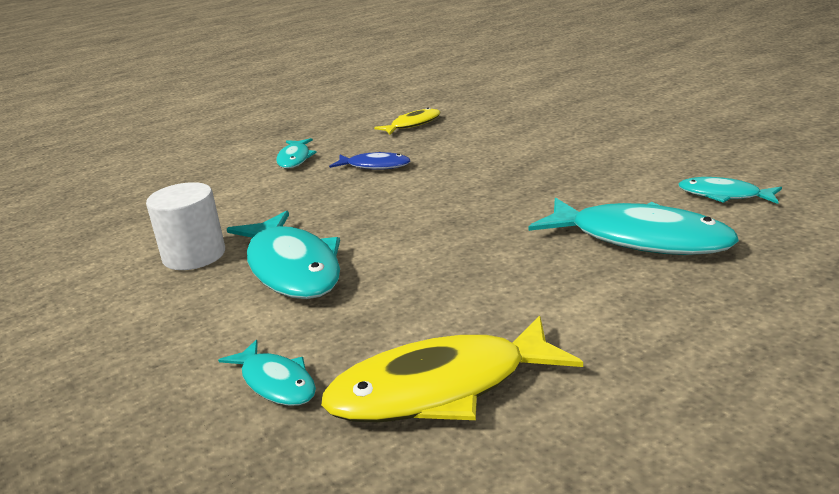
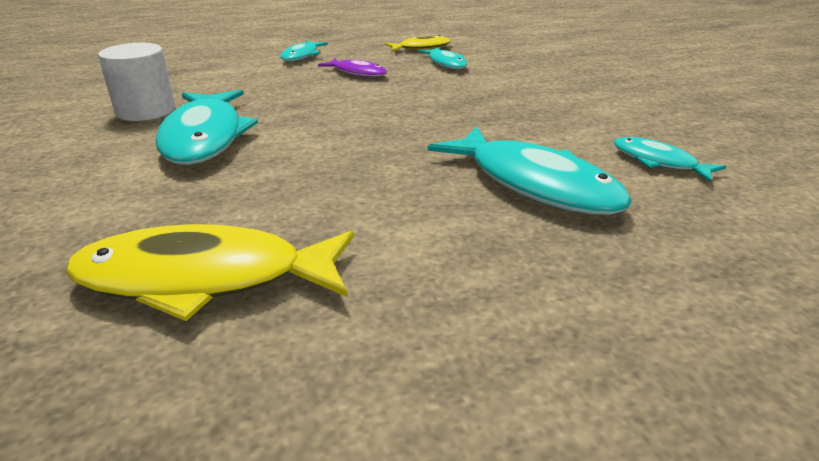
camera: 15 degrees right, 5 degrees up
turquoise fish [218,340,316,406] -> turquoise fish moved to [418,47,467,69]
blue fish [329,152,410,170] -> purple fish [318,58,387,77]

